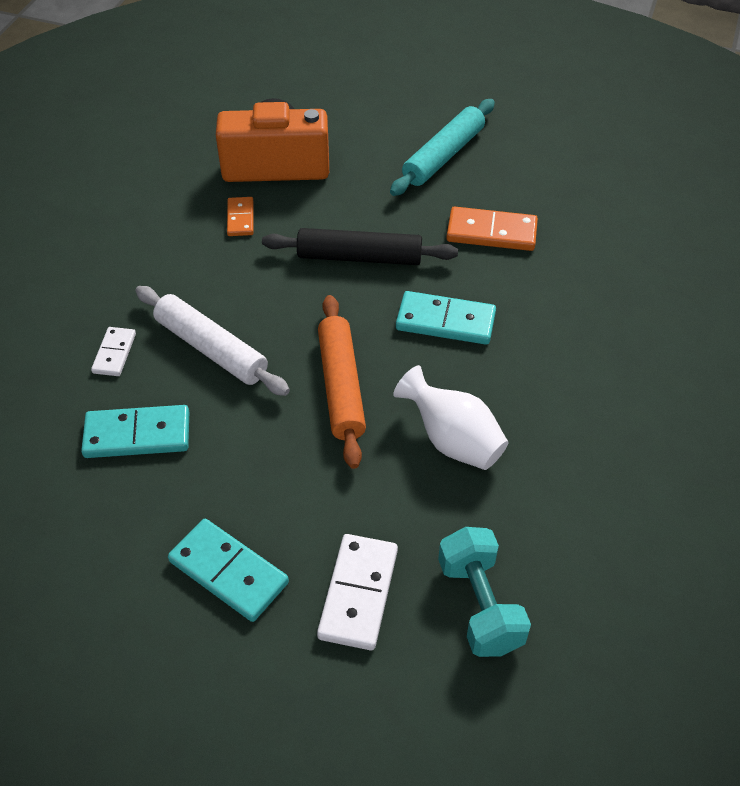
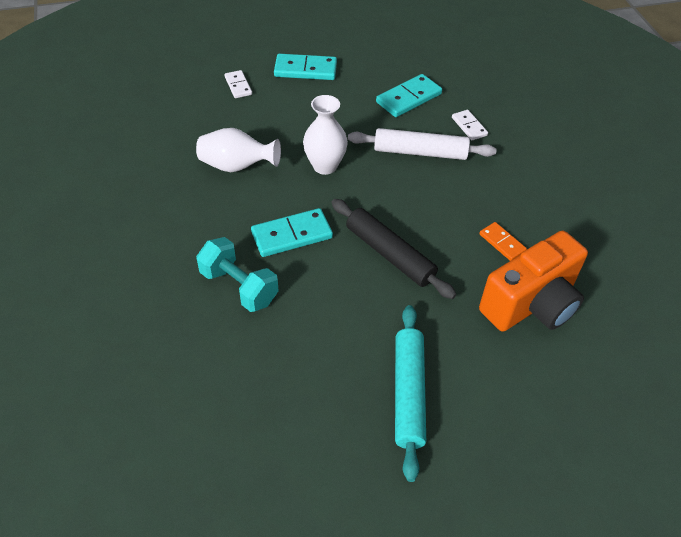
camera: 145 degrees right, 0 degrees up
black rolling pin [262,228,458,265] -> black rolling pin turned 75 degrees clockwise [332,199,457,299]
white domino [317,534,398,650] -> white domino [225,70,252,98], size x0.60
orange rolling pin [318,295,366,469] -> white vase [303,95,348,175]
turquoise dumbbell [438,527,531,657] -> turquoise dumbbell moved to [196,237,278,312]
orange domino [446,206,538,251] -> none

